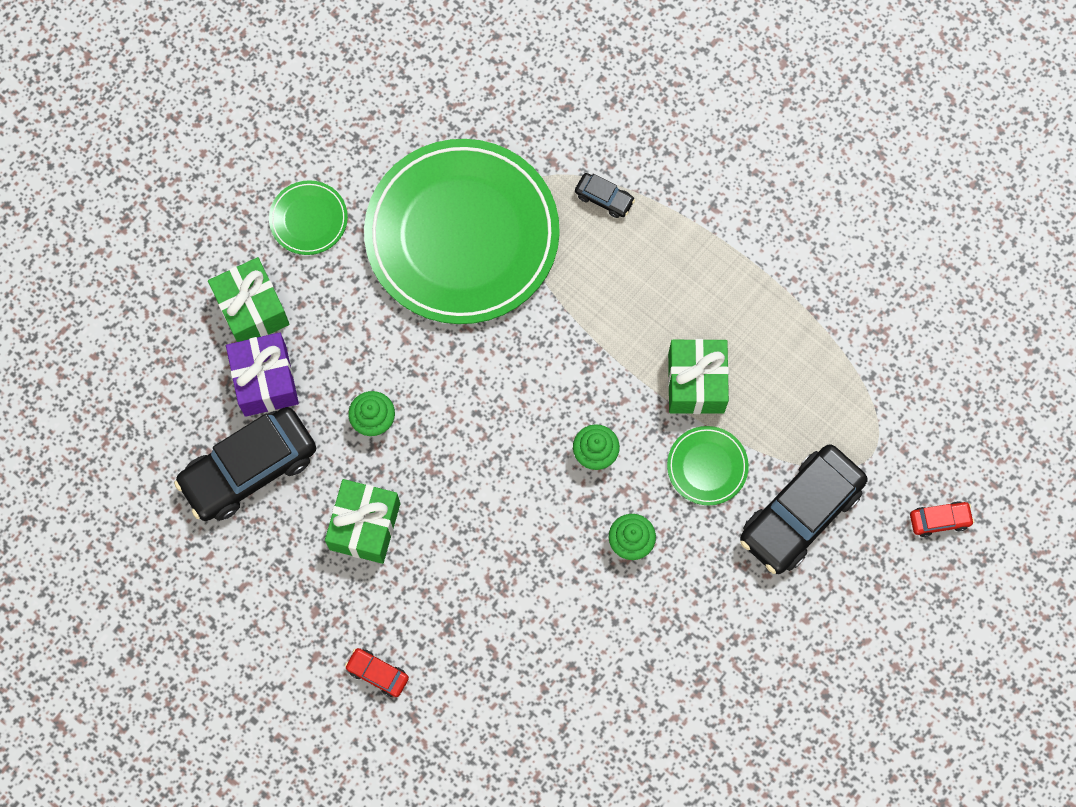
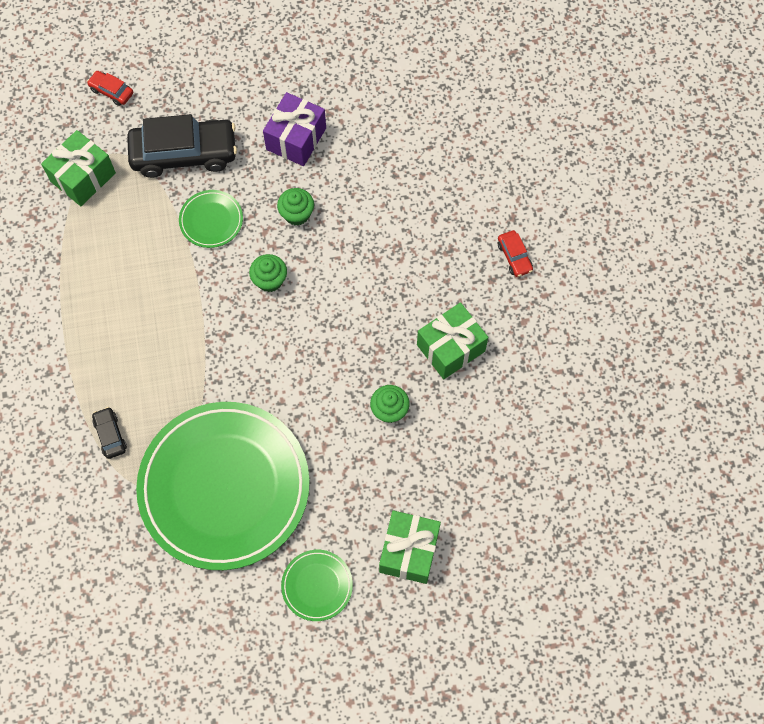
camera: 140 degrees left, 5 degrees down
black car [174,407,316,521] -> none
purple gift [226,332,299,417] -> purple gift moved to [263,92,326,166]
green gift [668,339,729,414] -> green gift moved to [41,130,116,206]

